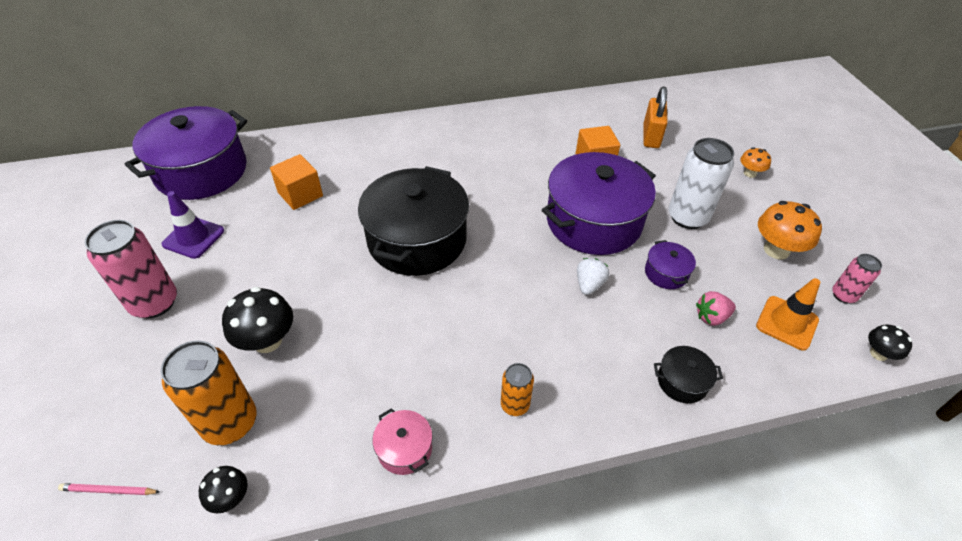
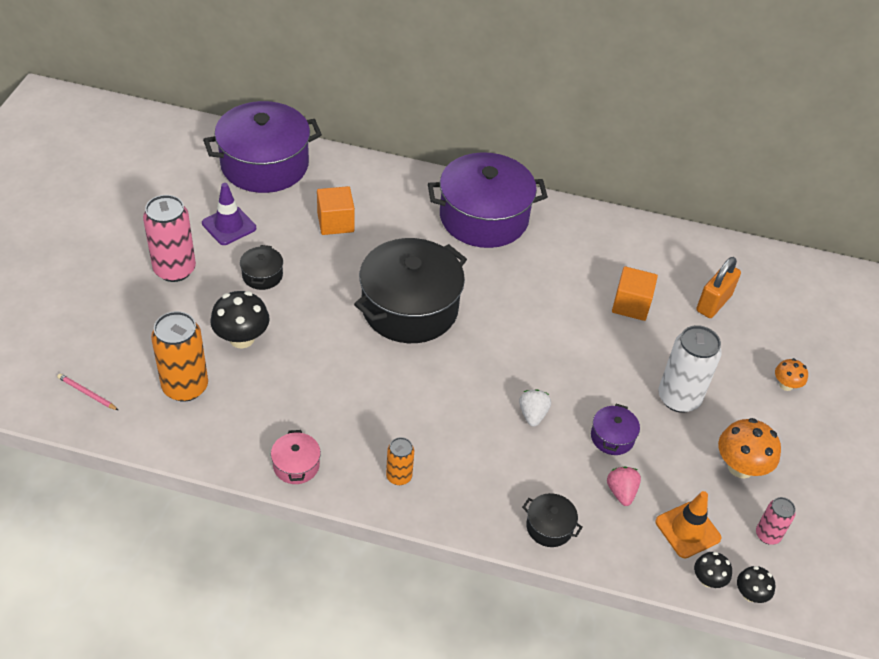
camera: 25 degrees right, 0 degrees up
black mushroom [199,466,248,514] -> black mushroom moved to [694,552,732,588]
purple pot [542,152,656,255] -> purple pot moved to [428,152,548,248]
white strawberry [577,258,609,295] -> white strawberry turned 45 degrees counterclockwise [519,389,551,427]
pink strawberry [696,291,736,326] -> pink strawberry turned 75 degrees clockwise [607,466,641,506]
none -> black pot [240,245,283,290]

